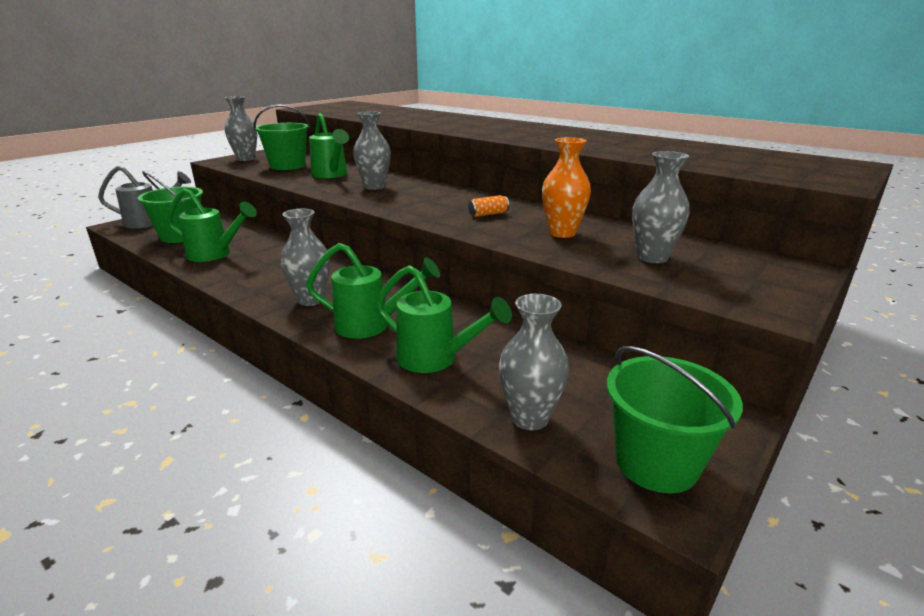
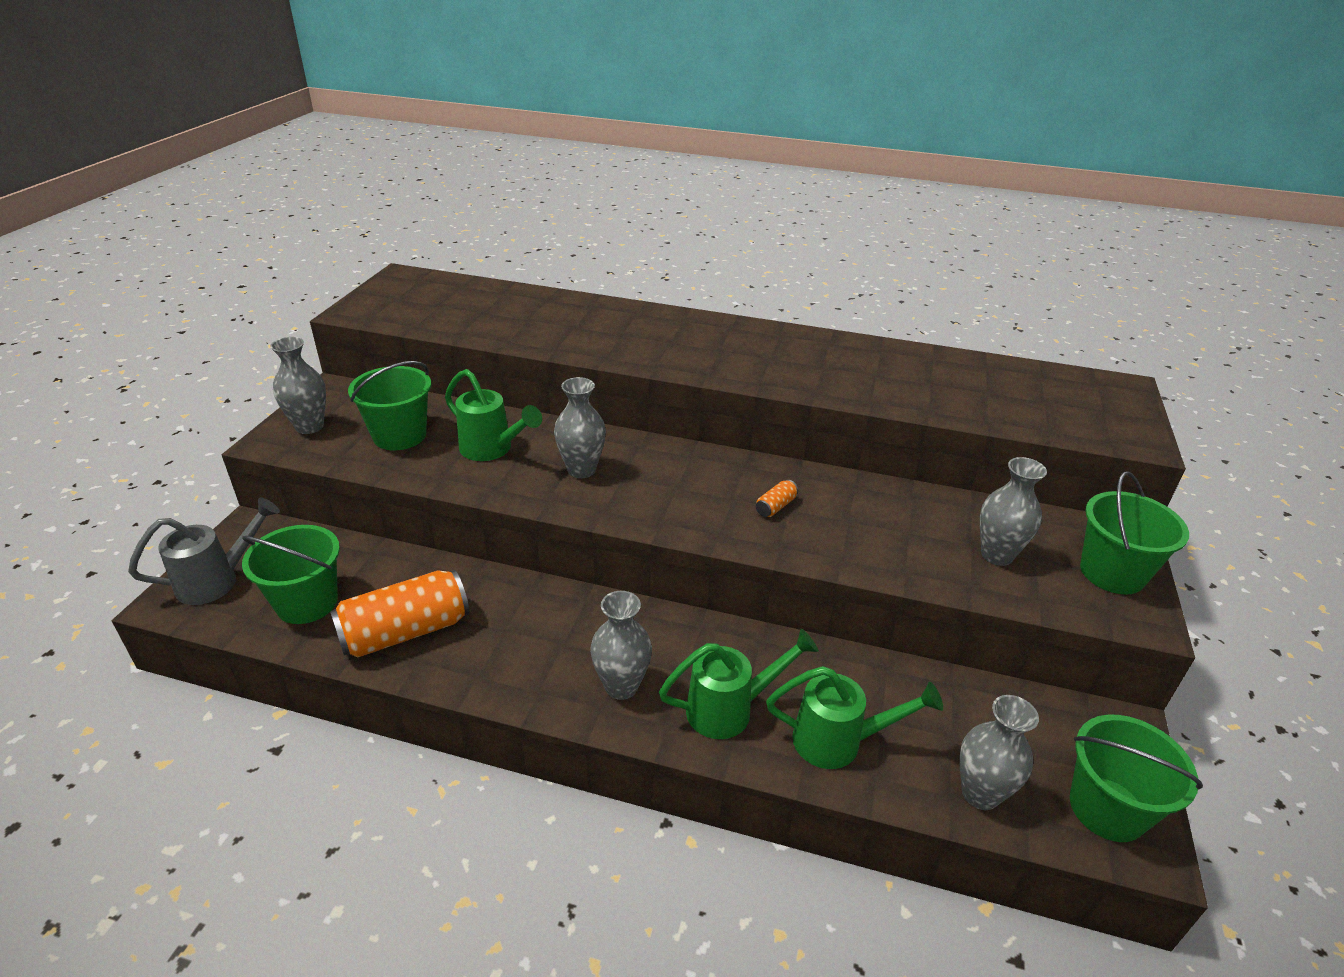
camera: 25 degrees left, 10 degrees up
green watering can [167,188,257,262] -> orange can [330,570,469,658]
orange vase [542,137,591,238] -> none
none -> green bucket [1080,471,1189,594]

